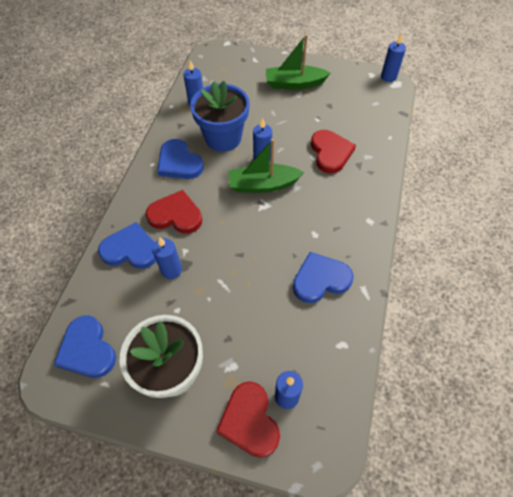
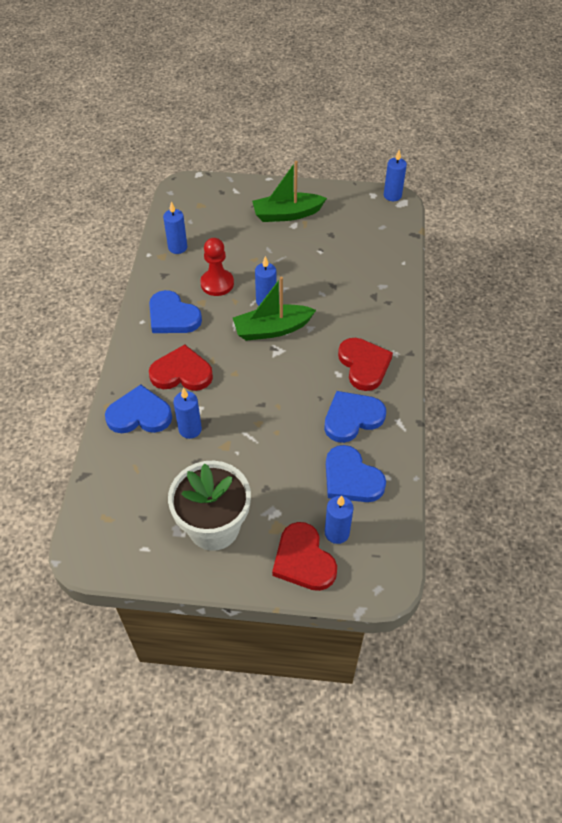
camera: 10 degrees left, 5 degrees down
blue heart [54,316,116,378] -> blue heart moved to [326,445,386,502]
blue flower pot [190,81,250,152] -> red pawn [200,238,234,296]
red heart [311,130,356,173] -> red heart moved to [338,338,393,391]

